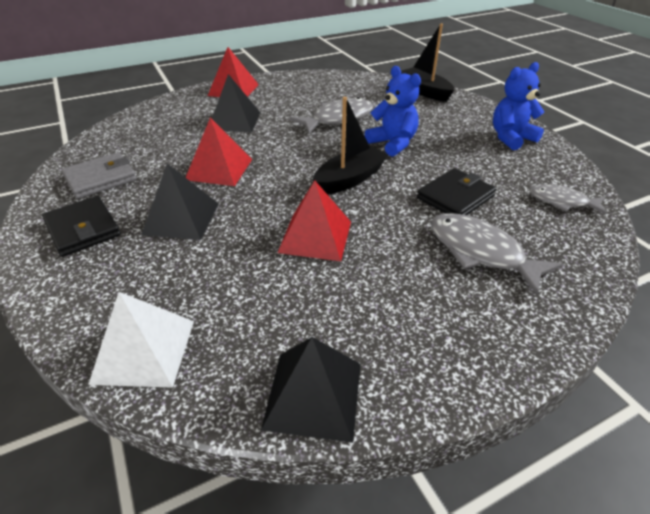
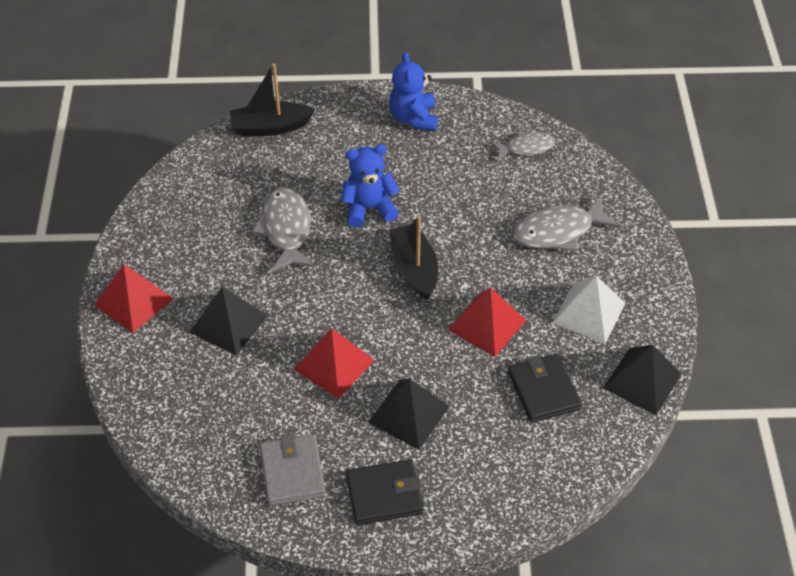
camera: 65 degrees left, 10 degrees up
white pyramid [88,292,194,388] -> white pyramid moved to [552,275,625,344]
black wallet [417,168,496,215] -> black wallet moved to [508,354,582,423]
grey fish [530,184,607,215] -> grey fish turned 150 degrees counterclockwise [490,131,555,160]

